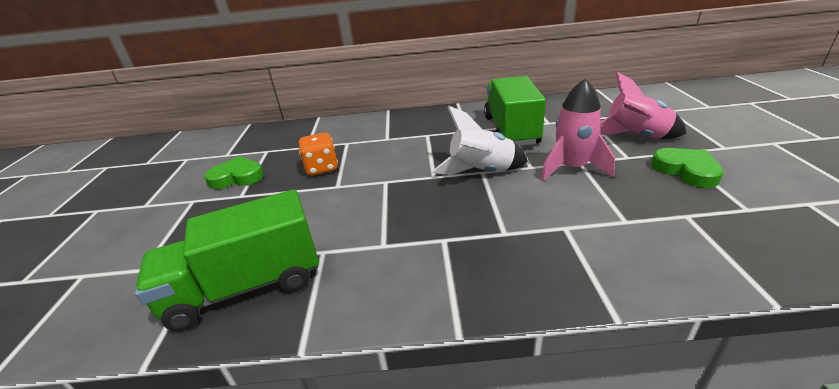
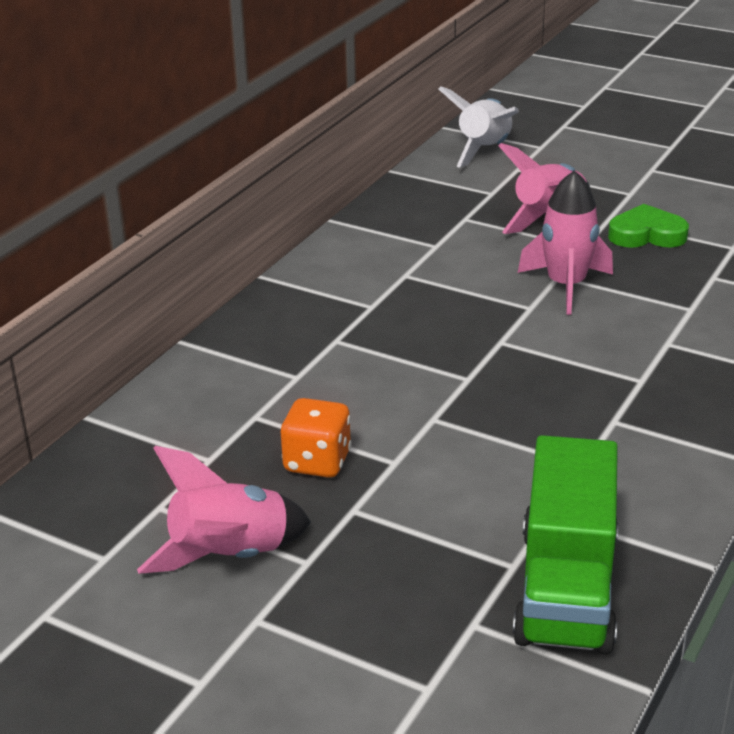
camera: 60 degrees left, 0 degrees up
green heart [204,156,264,189] -> pink rocket [137,446,311,574]
white rocket [432,106,528,175] -> white rocket moved to [439,86,519,168]
green truck [484,76,546,146] -> none

